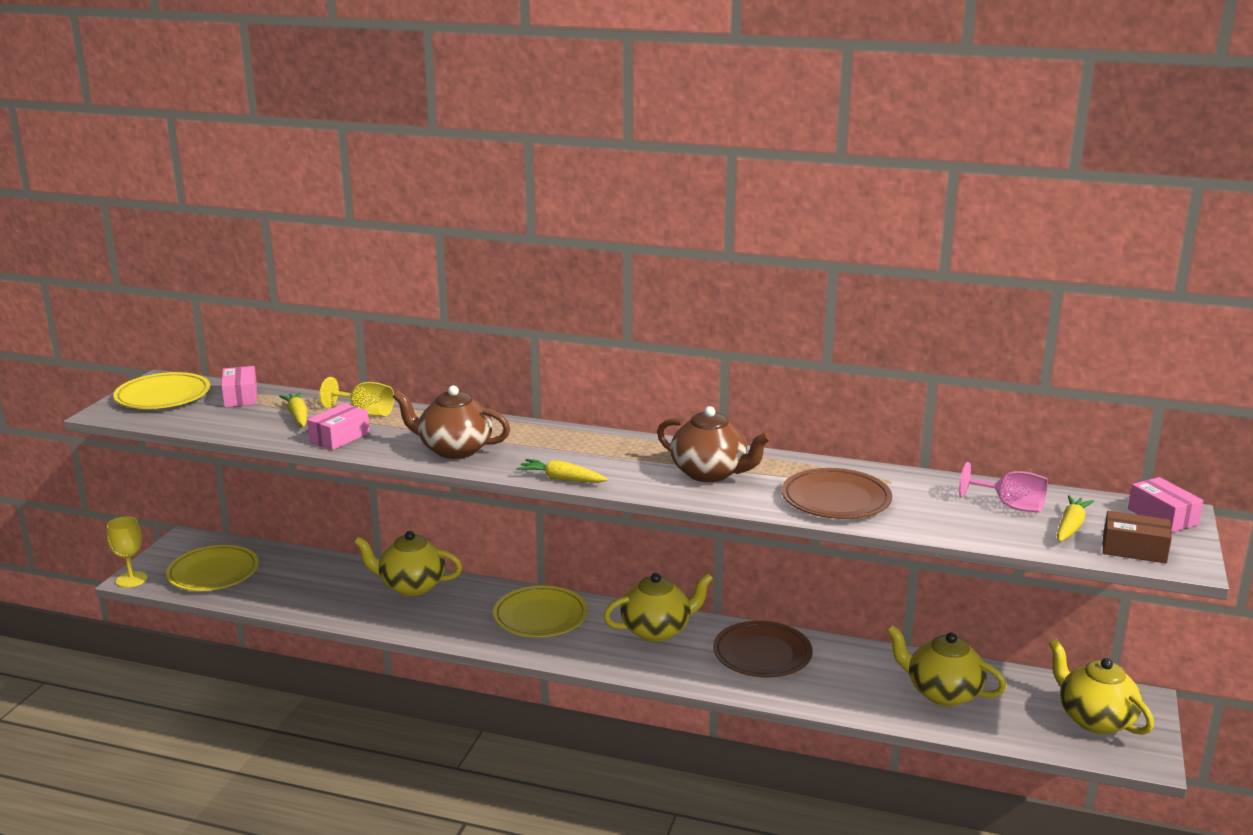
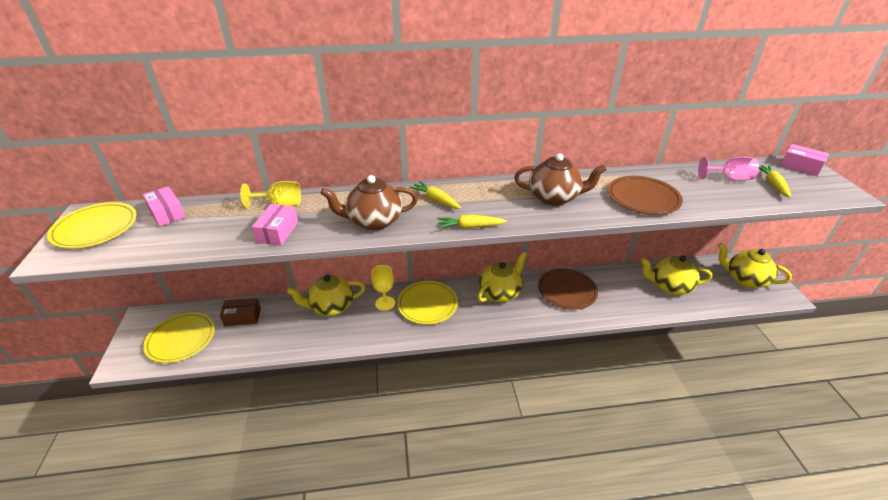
camera: 25 degrees left, 15 degrees up
yellow goblet [107,516,147,588] -> yellow goblet moved to [371,265,395,311]
yellow carrot [279,392,308,427] -> yellow carrot moved to [409,181,461,209]
brown box [1103,511,1172,564] -> brown box moved to [220,298,261,326]

